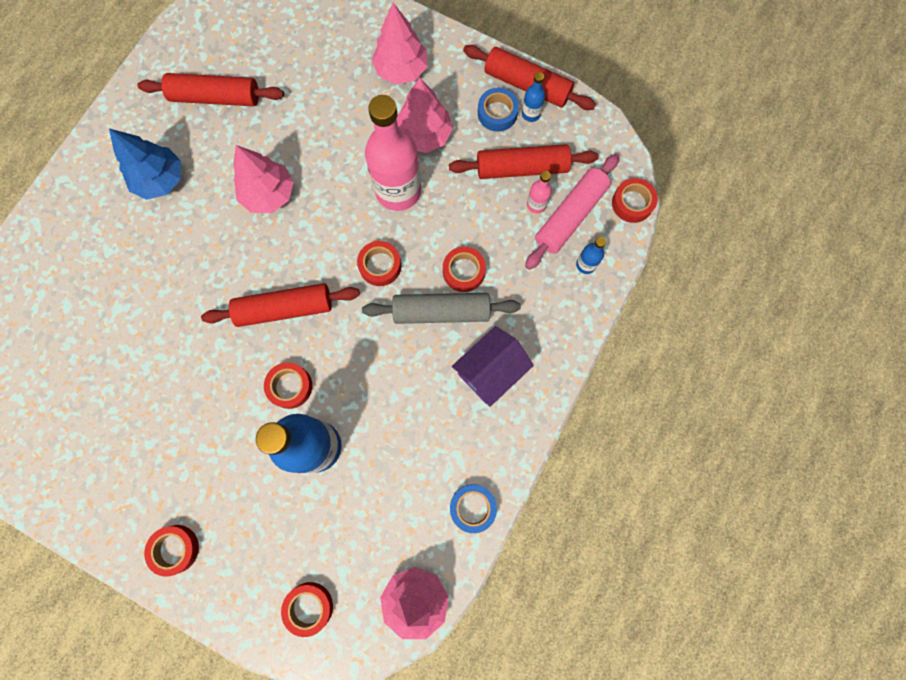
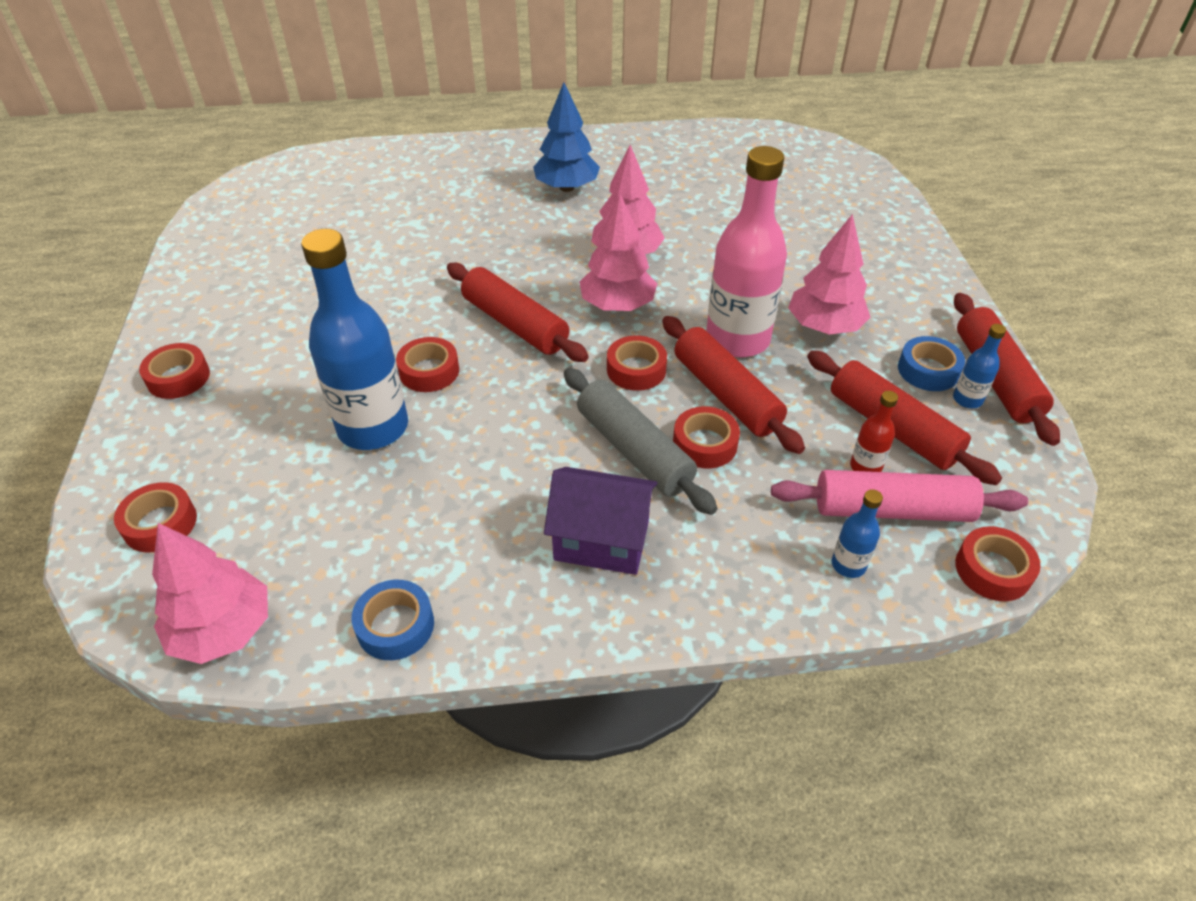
camera: 55 degrees right, 30 degrees down
red rolling pin [137,73,284,106] -> red rolling pin moved to [662,316,805,454]
pink tree [372,3,427,84] -> pink tree moved to [579,194,657,311]
pink bottle [527,171,552,213] -> red bottle [850,391,898,472]

